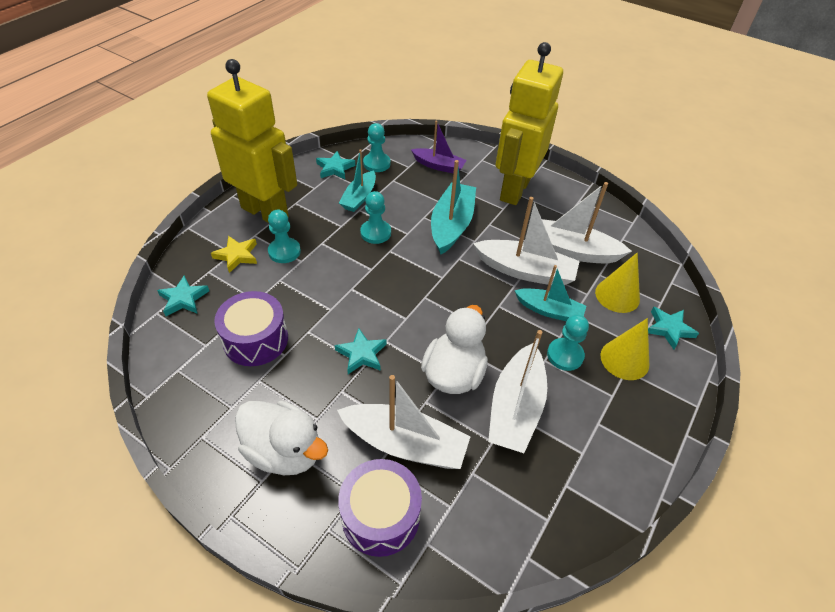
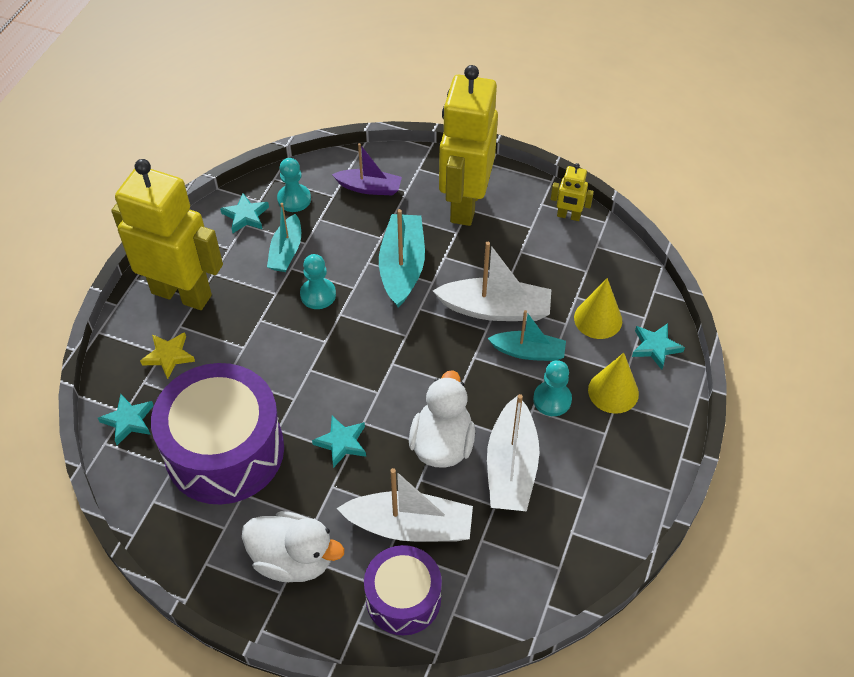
camera: 10 degrees left, 5 degrees up
purple drum [214,291,288,366] -> purple drum [151,363,284,504], size x1.71
turquoise pawn [268,210,301,263] -> none
white boat [542,182,632,263] -> none
none -> yellow robot [551,163,594,221]

